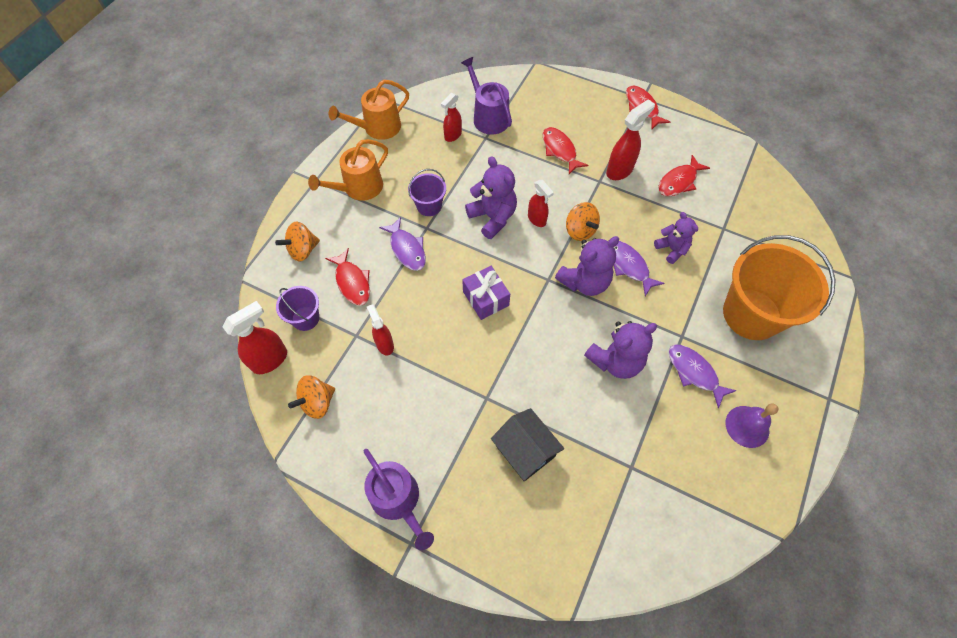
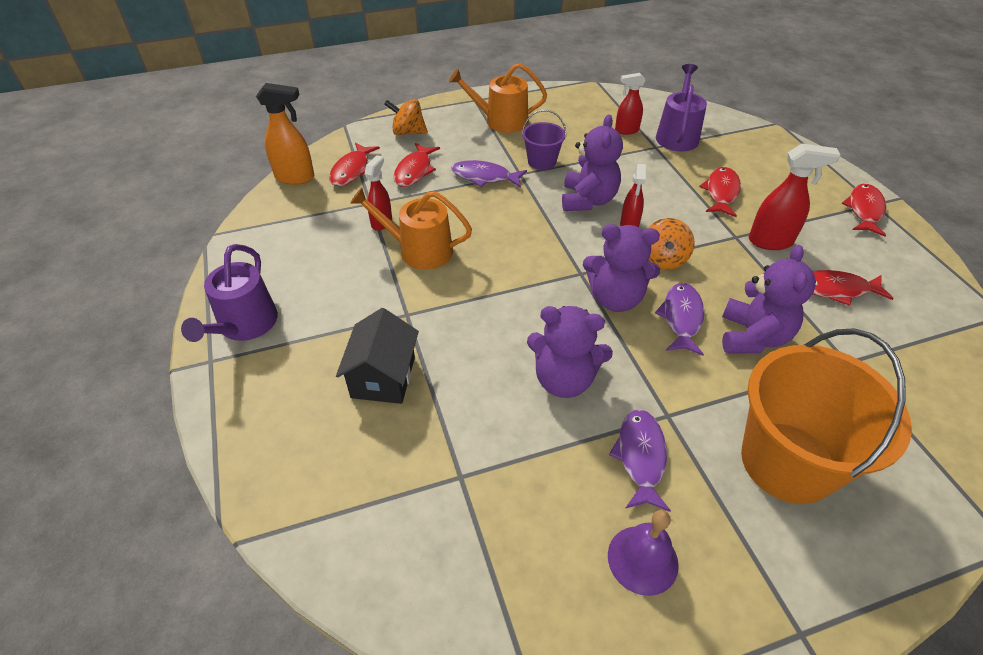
camera: 45 degrees right, 15 degrees down
red spray bottle [223,301,287,374] -> orange spray bottle [256,83,314,185]
purple bucket [276,286,319,331] -> red fish [329,142,380,186]
orange spinning top [288,375,335,419] -> none
orange watering can [329,80,409,140] -> orange watering can moved to [350,188,472,270]
purple fish [379,217,426,271] -> purple fish turned 90 degrees clockwise [451,160,527,188]
purple gift [462,266,510,320] -> none
purple teddy bear [654,212,698,264] -> purple teddy bear [722,245,816,354], size x1.55

